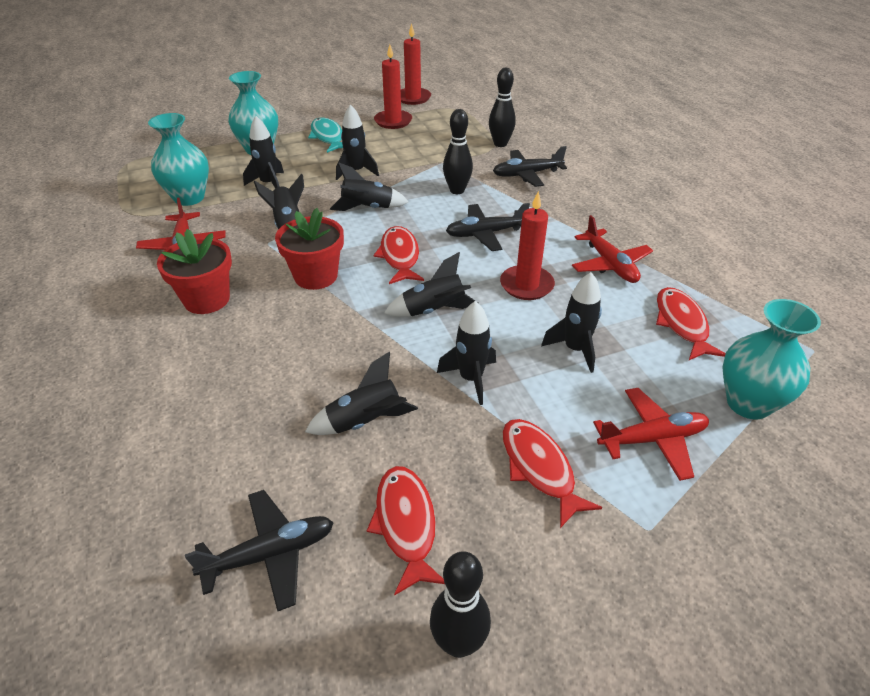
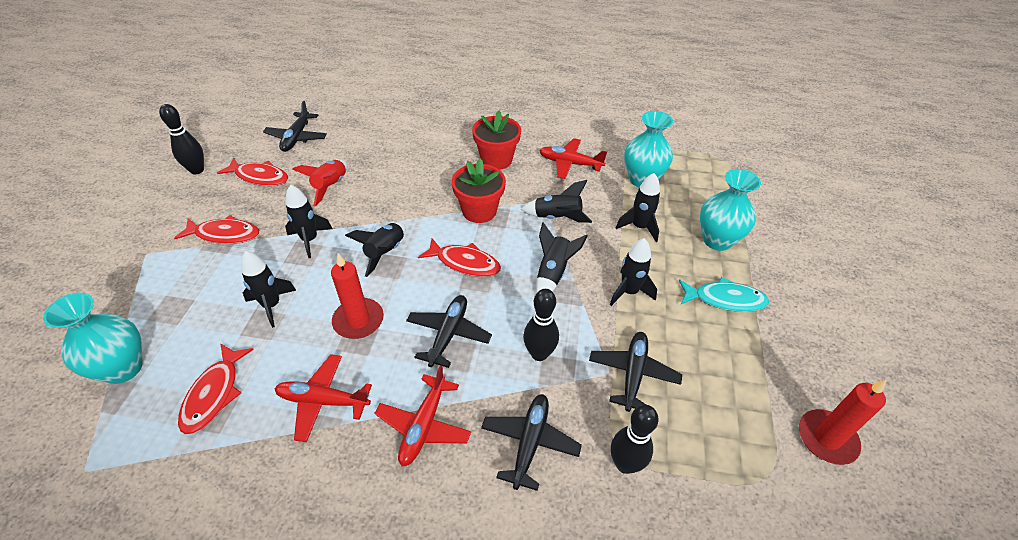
camera: 120 degrees right, 5 degrees up
black rocket [305,351,418,435] -> red rocket [292,160,348,206]
red candle [374,44,412,129] -> none
red plane [593,388,709,481] -> red plane moved to [374,365,471,466]
red fish [656,287,726,360] -> red fish turned 75 degrees clockwise [178,343,254,435]
none -> black plane [589,332,682,412]

